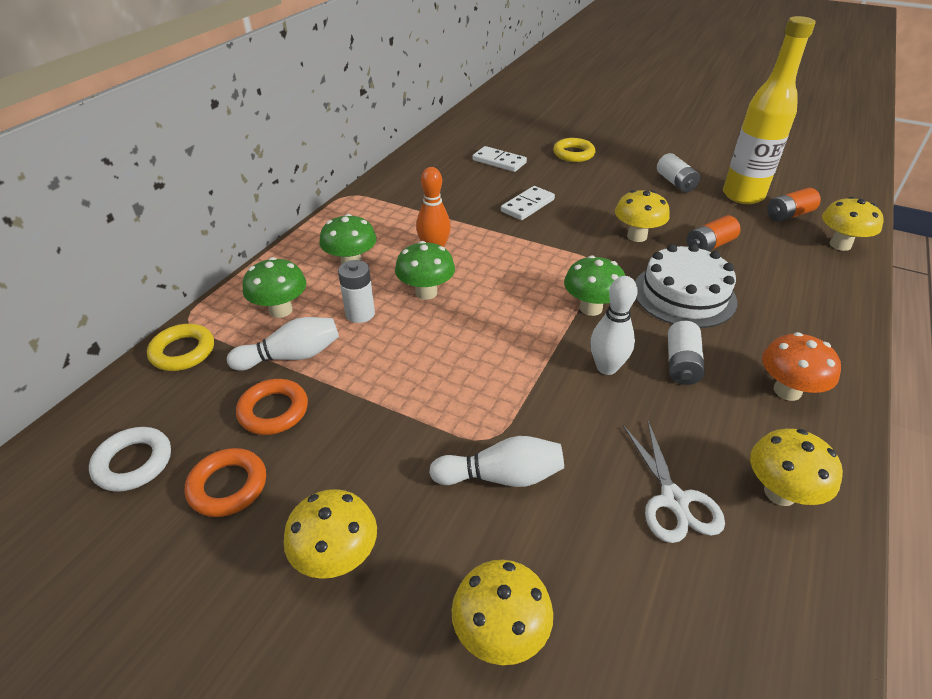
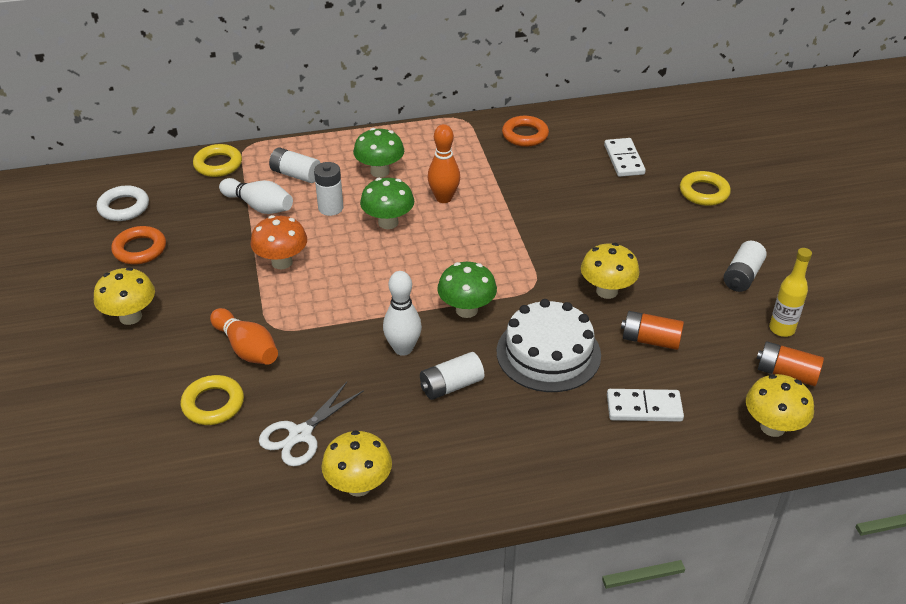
camera: 50 degrees right, 0 degrees up
orange ring [236,379,308,435] -> orange ring moved to [502,116,549,147]
green mushroom [243,257,306,318] -> white battery [269,148,320,183]
white bowling pin [429,436,564,487] -> orange bowling pin [210,308,278,365]
yellow mushroom [451,560,553,665] -> none
white domino [501,186,555,220] -> white domino moved to [607,389,684,422]
yellow bottle [723,16,816,204] -> yellow bottle [769,248,812,337], size x0.50
orange mushroom [762,332,841,401] -> orange mushroom moved to [250,215,307,269]
none -> yellow ring [181,375,244,425]

